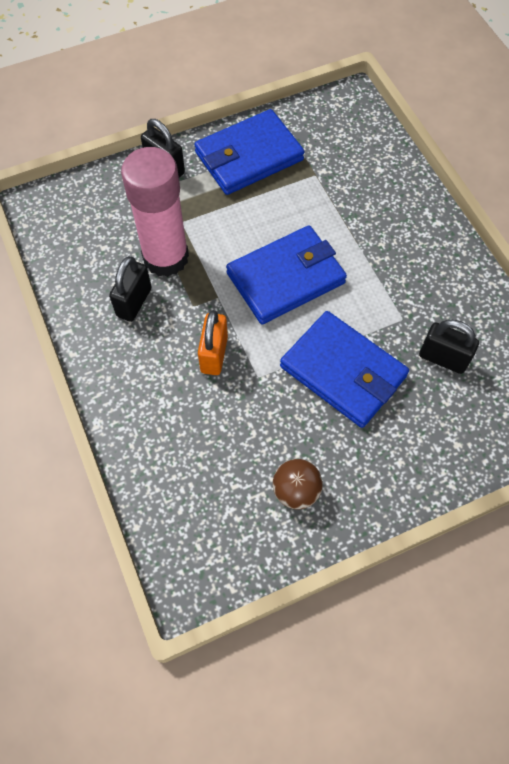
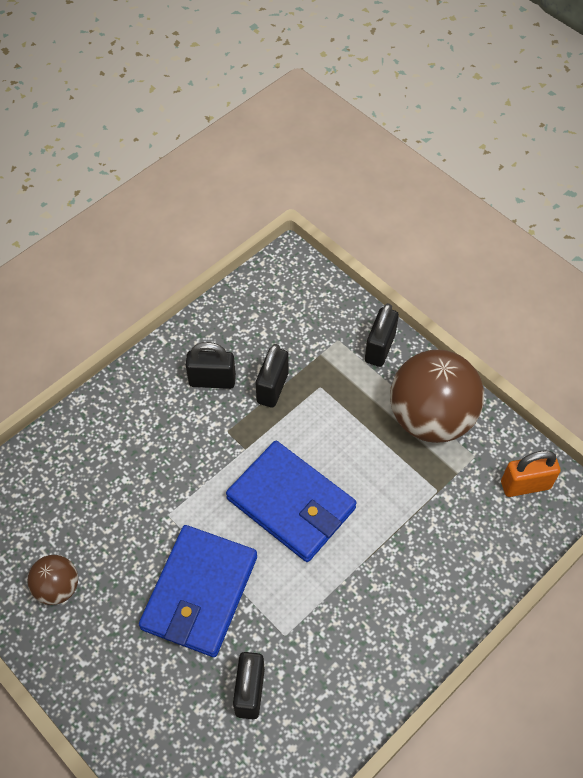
camera: 70 degrees right, 5 degrees down
pink glue stick [121,147,189,277] -> black padlock [256,344,289,408]
blue wallet [194,109,305,195] -> brown ball [390,349,484,443]
orange padlock [198,310,228,375] -> orange padlock moved to [501,450,561,497]

